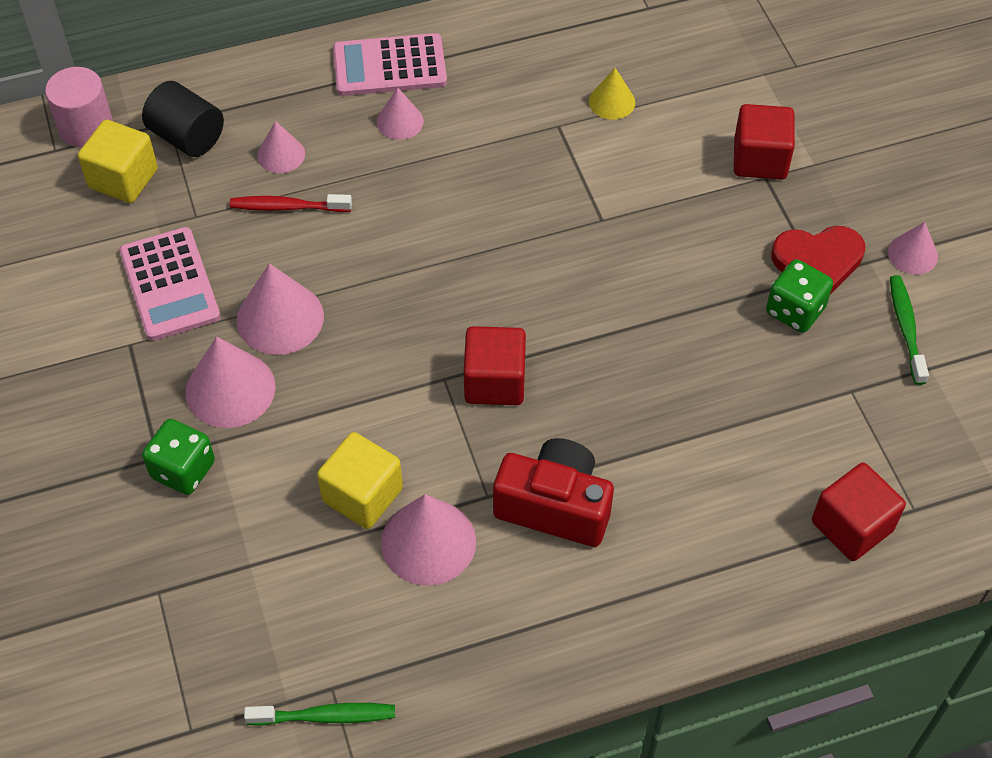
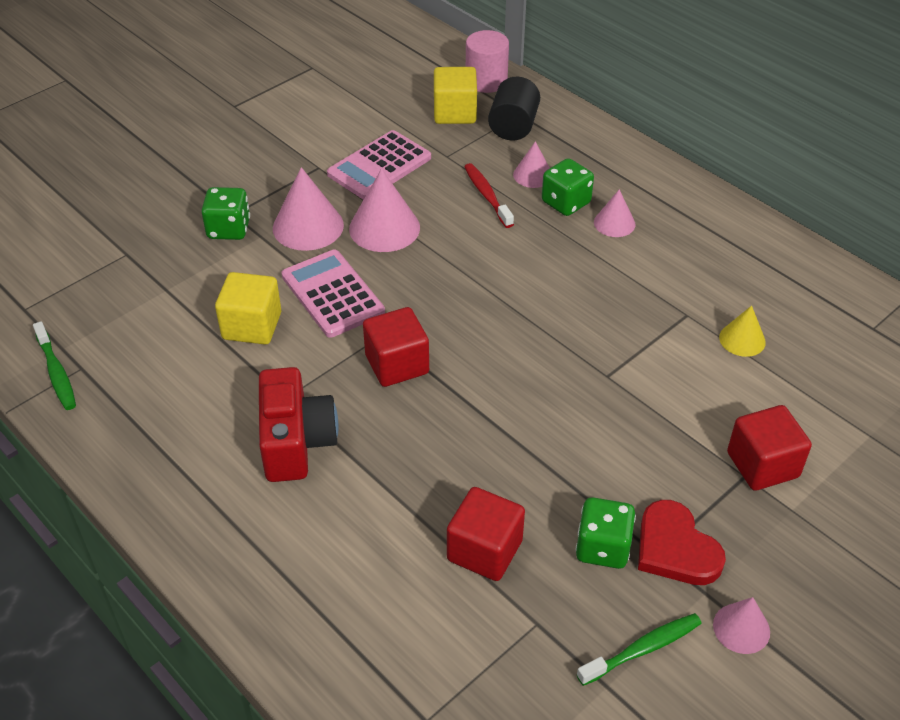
camera: 65 degrees right, 10 degrees down
pink calculator [333,33,447,96] -> pink calculator moved to [281,250,385,338]
pink cone [381,494,476,586] -> none
red cube [812,463,906,561] -> red cube moved to [447,487,525,581]
none -> green dice [542,158,594,216]

